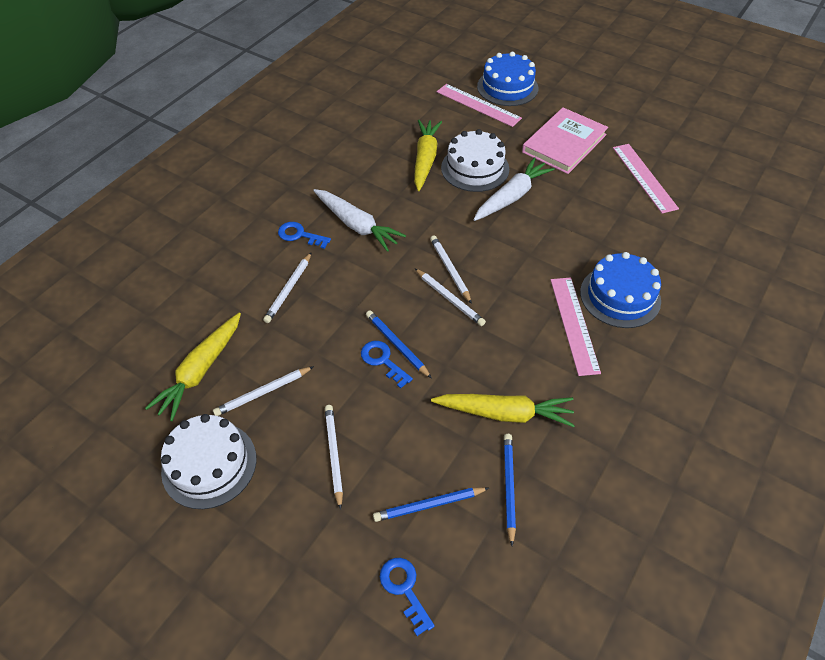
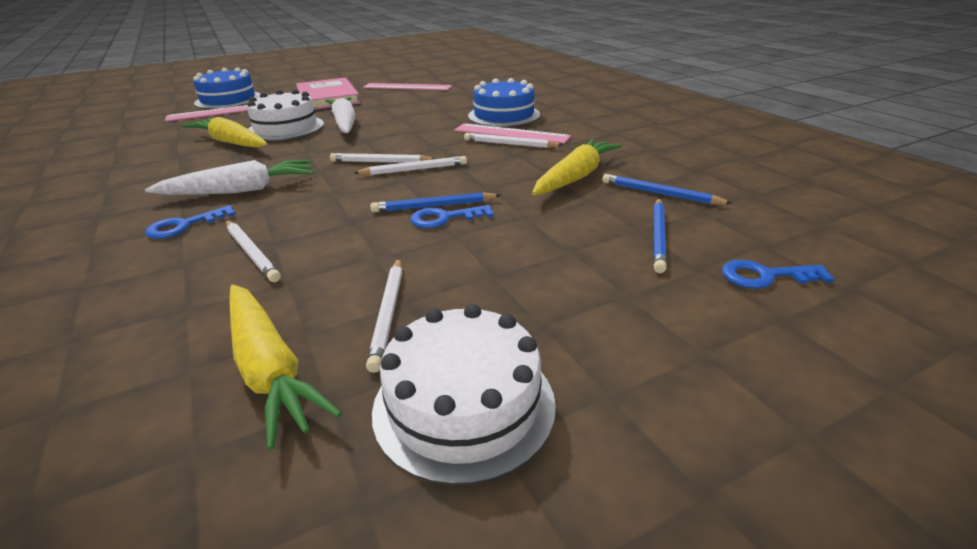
camera: 60 degrees left, 20 degrees down
white pencil [325,405,343,510] -> white pencil moved to [464,133,563,148]

